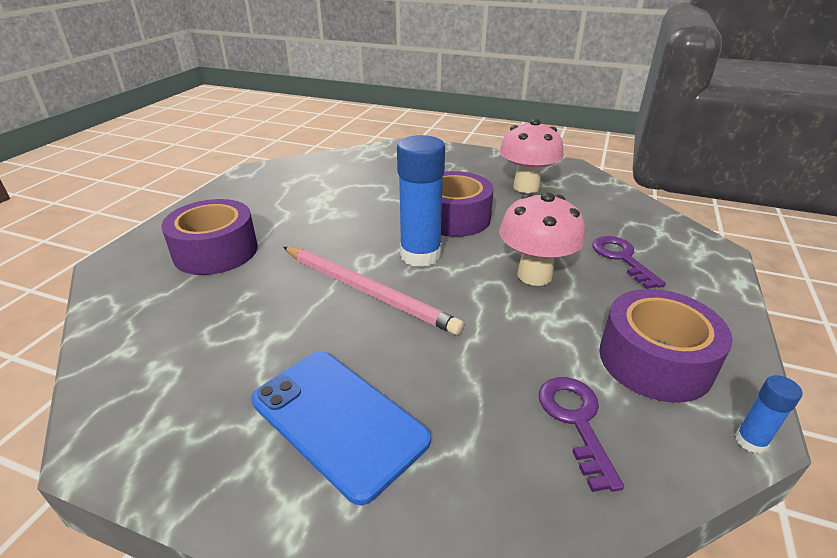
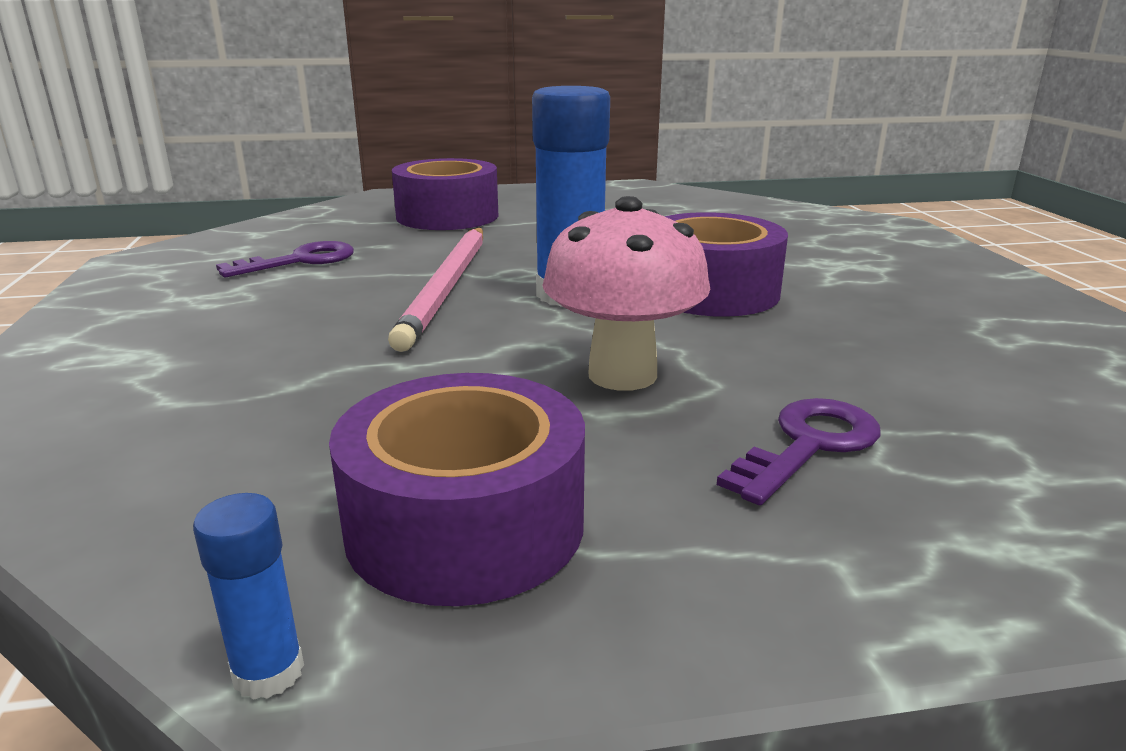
camera: 60 degrees right, 10 degrees down
blue phone [251,351,431,505] -> none
pink mushroom [499,119,564,193] -> none
purple key [539,377,624,492] -> purple key moved to [216,241,354,278]

